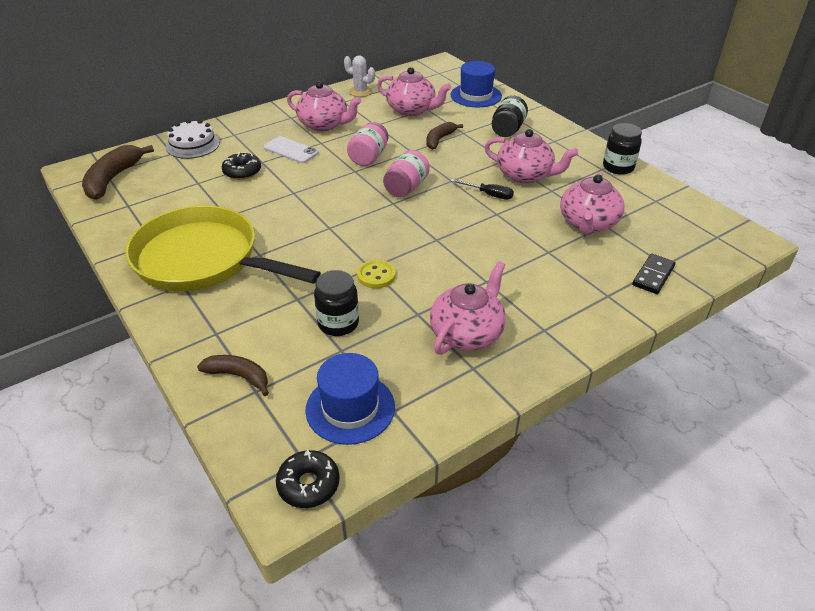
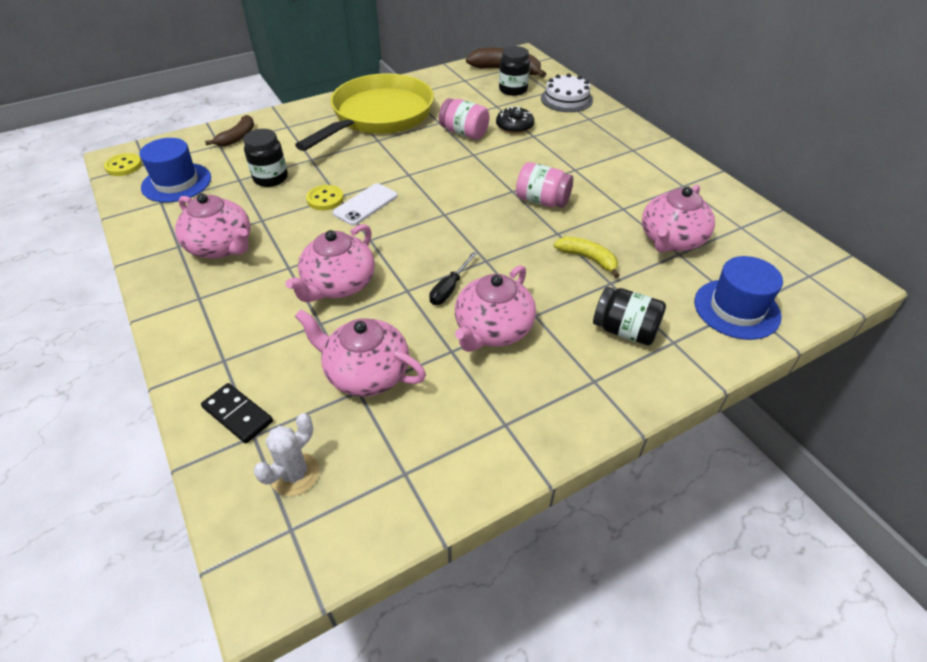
camera: 95 degrees right, 5 degrees up
white phone [264,136,319,163] -> white phone moved to [333,183,397,225]
black donut [276,449,340,508] -> yellow button [104,153,142,176]
pink teapot [287,81,362,132] -> pink teapot moved to [285,224,375,302]
white cactus [344,55,375,97] -> white cactus moved to [254,414,319,496]
pink jar [383,150,430,197] -> pink jar moved to [439,98,490,139]
brown banana [427,122,463,150] -> yellow banana [554,237,620,278]
black jar [603,123,642,175] -> black jar moved to [499,46,530,96]

